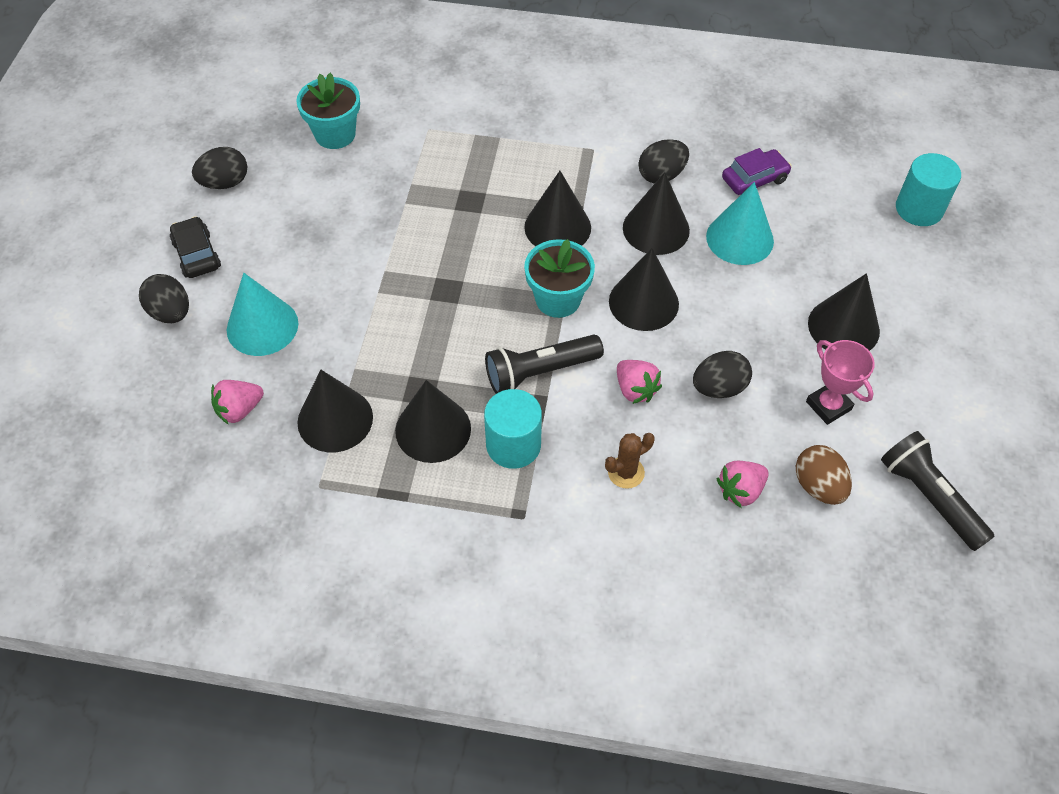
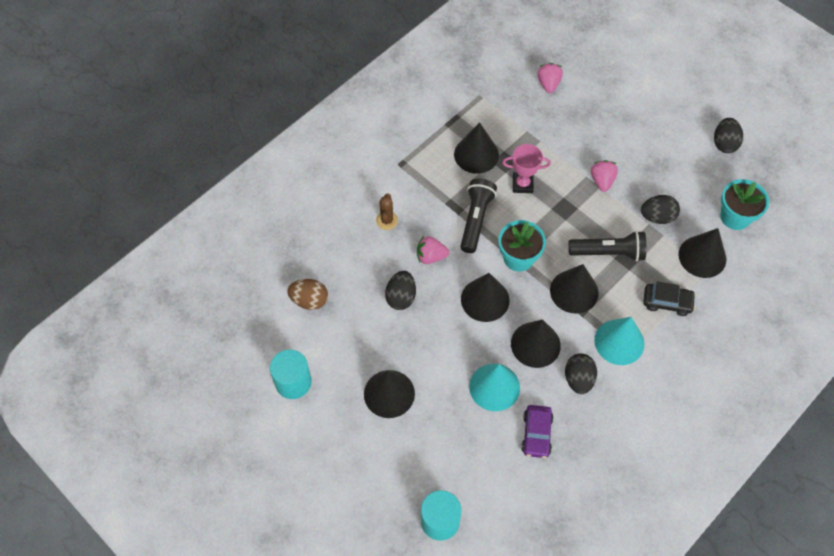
camera: 125 degrees right, 5 degrees up
black egg [139,274,189,323] -> black egg moved to [641,195,680,224]
black car [170,216,221,278] -> black car moved to [643,281,696,316]
turquoise cone [227,273,298,356] -> turquoise cone moved to [595,317,644,365]
black cone [297,370,373,452] -> black cone moved to [679,228,726,278]
turquoise cylinder [484,389,542,469] -> turquoise cylinder moved to [270,350,312,399]
pink strawberry [716,461,769,508] -> pink strawberry moved to [591,160,618,192]
pink trophy [806,340,875,425] -> pink trophy moved to [502,144,551,193]
black flashlight [881,431,995,551] -> black flashlight moved to [568,231,646,262]

